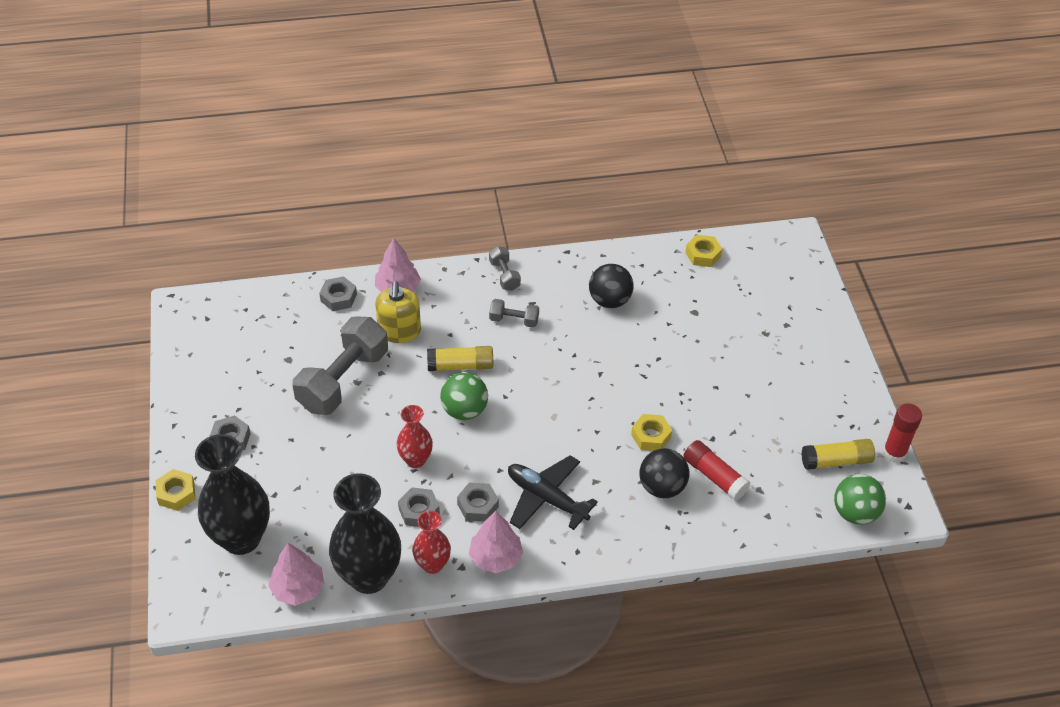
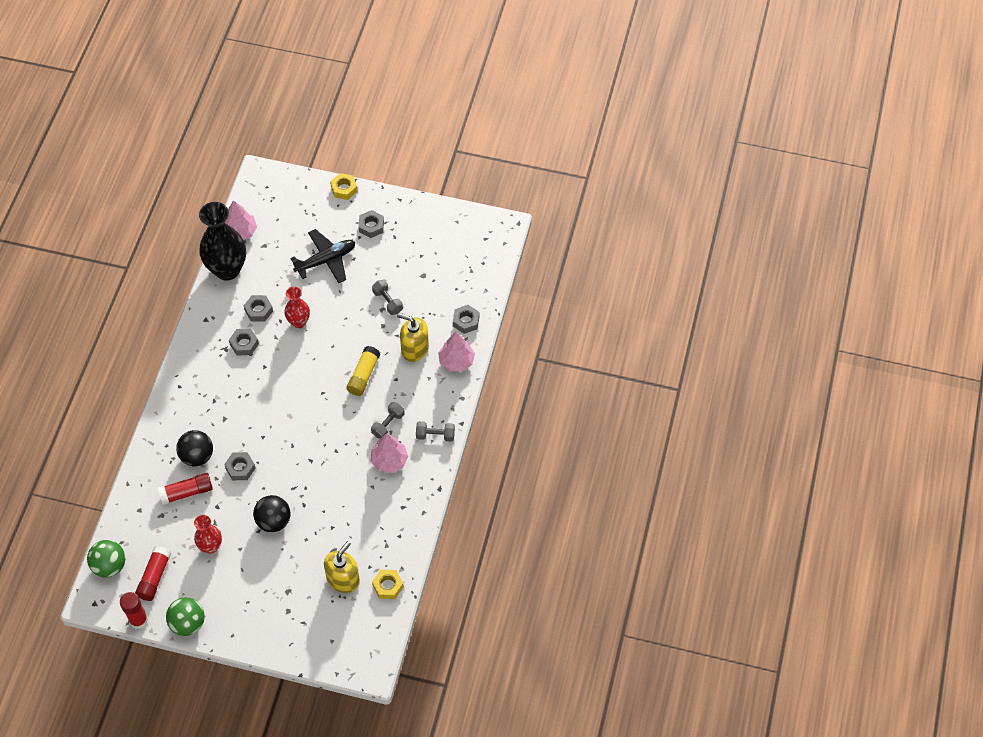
camera: 115 degrees right, 10 degrees up
black vase [195,434,270,555] -> none
grey dumbbell [292,317,388,415] -> grey dumbbell [372,280,403,315], size x0.47
red vase [412,511,451,574] -> red vase moved to [194,515,222,554]
green ball [440,372,488,420] -> green ball moved to [166,597,205,636]
pink tree [469,511,523,573] -> pink tree moved to [371,433,408,473]
black plane [508,455,598,530] -> black plane moved to [290,229,355,283]
black ball [589,264,634,308] -> black ball moved to [253,495,290,532]
yellow nut [631,414,672,451] -> grey nut [224,452,256,480]
yellow glue stick [801,439,875,470] -> red glue stick [135,546,171,601]
none -> yellow soap dispenser [324,541,360,593]

